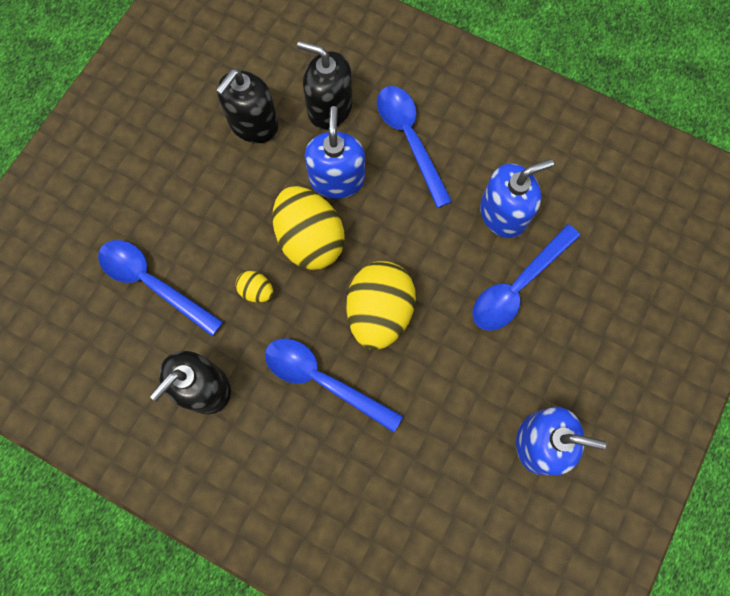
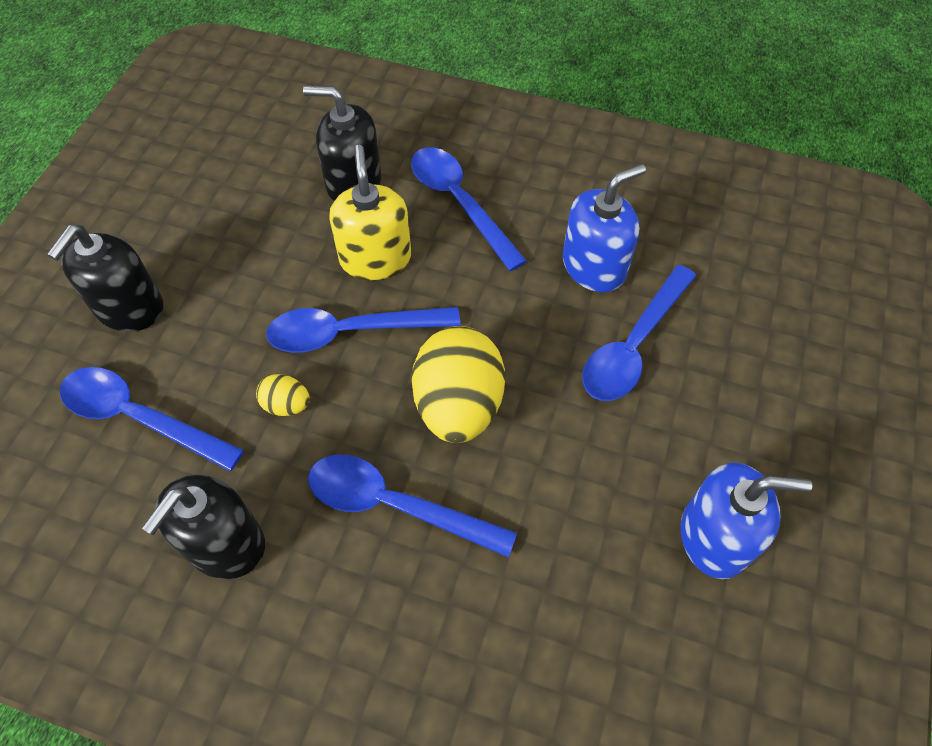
camera: 10 degrees left, 15 degrees down
black soap dispenser [216,69,279,143] -> black soap dispenser moved to [47,225,163,332]
yellow egg [272,186,345,270] -> blue spoon [266,307,460,353]
blue soap dispenser [305,106,365,199] -> yellow soap dispenser [329,145,411,280]

